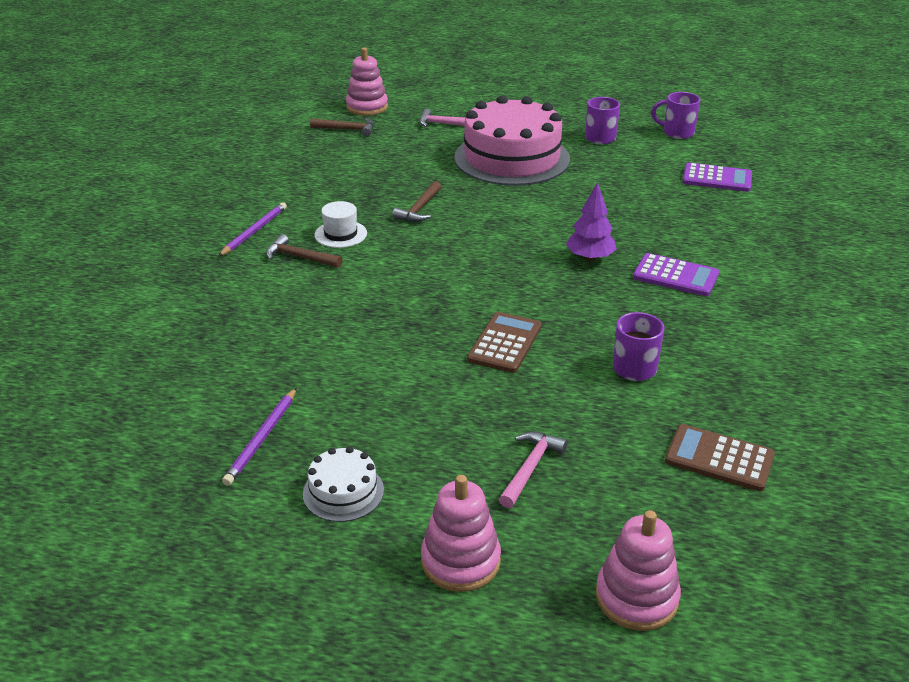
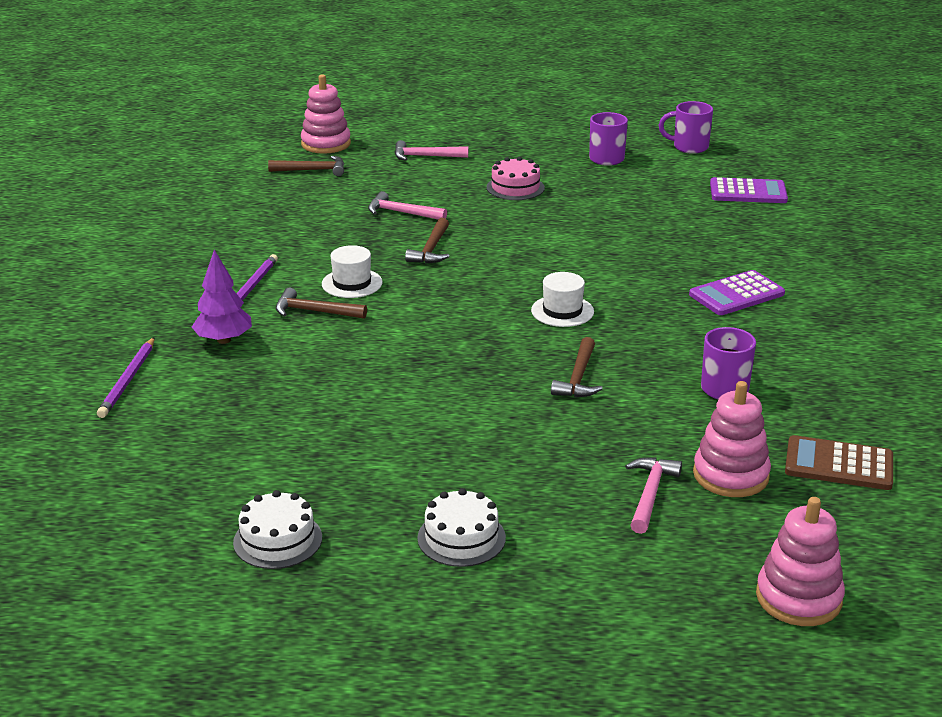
camera: 10 degrees left, 5 degrees down
purple pencil [222,388,297,486] -> purple pencil moved to [97,337,155,418]
pink stacking toy [421,475,501,592] -> pink stacking toy moved to [693,381,771,497]
pink cake [454,95,570,186] -> pink cake [486,157,545,200], size x0.44
brown calculator [467,312,542,373] -> brown hammer [551,337,603,397]
purple tree [566,182,617,261] -> purple tree moved to [192,250,252,344]
purple calculator [633,253,719,296] -> purple calculator turned 135 degrees clockwise [689,270,785,315]
none -> white cake [233,490,322,569]
none -> pink hammer [368,191,447,220]
none -> white hat [531,272,594,327]

